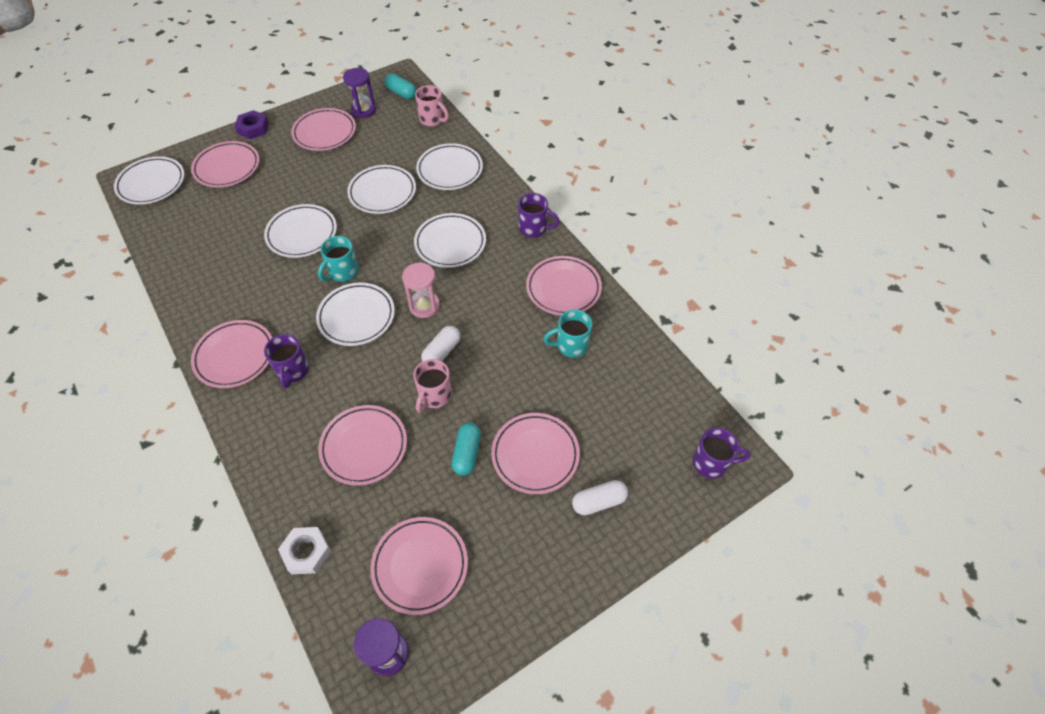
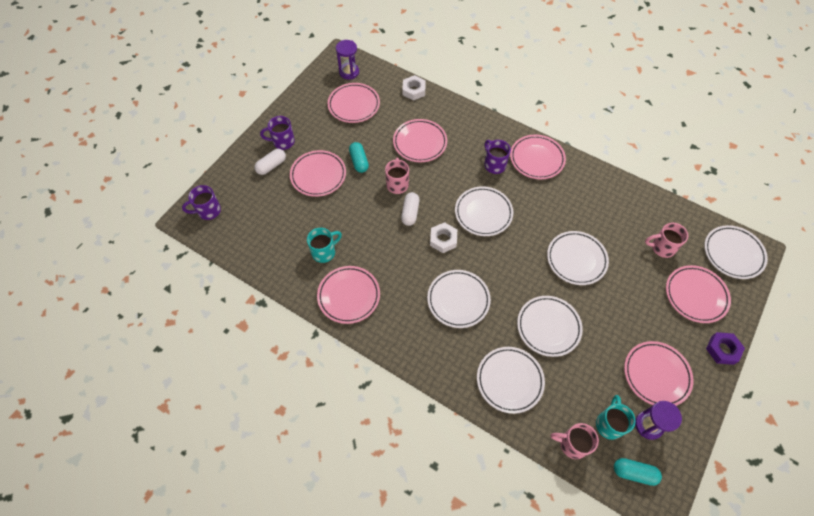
camera: 155 degrees right, 5 degrees up
turquoise mug [318,236,359,282] -> turquoise mug moved to [596,395,636,440]
pink hourglass [402,262,440,318] -> white nut [430,222,457,253]
purple mug [518,193,560,238] -> purple mug moved to [260,116,295,150]
none -> pink mug [645,223,688,258]

